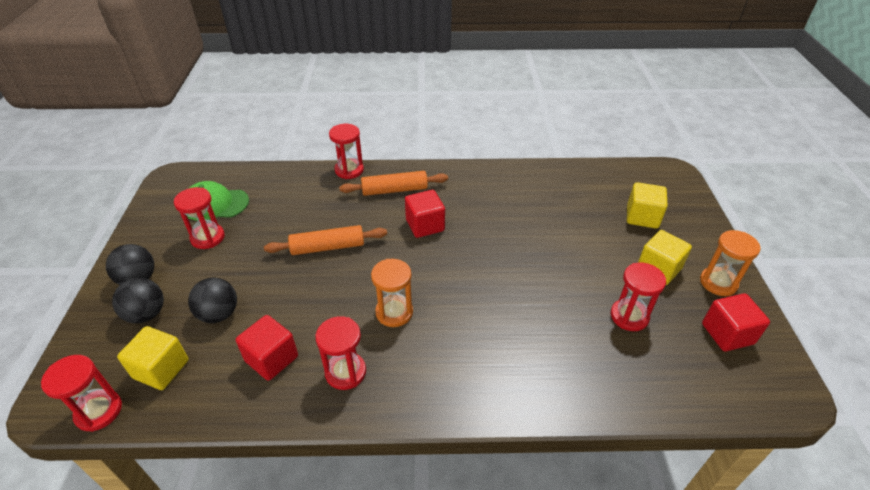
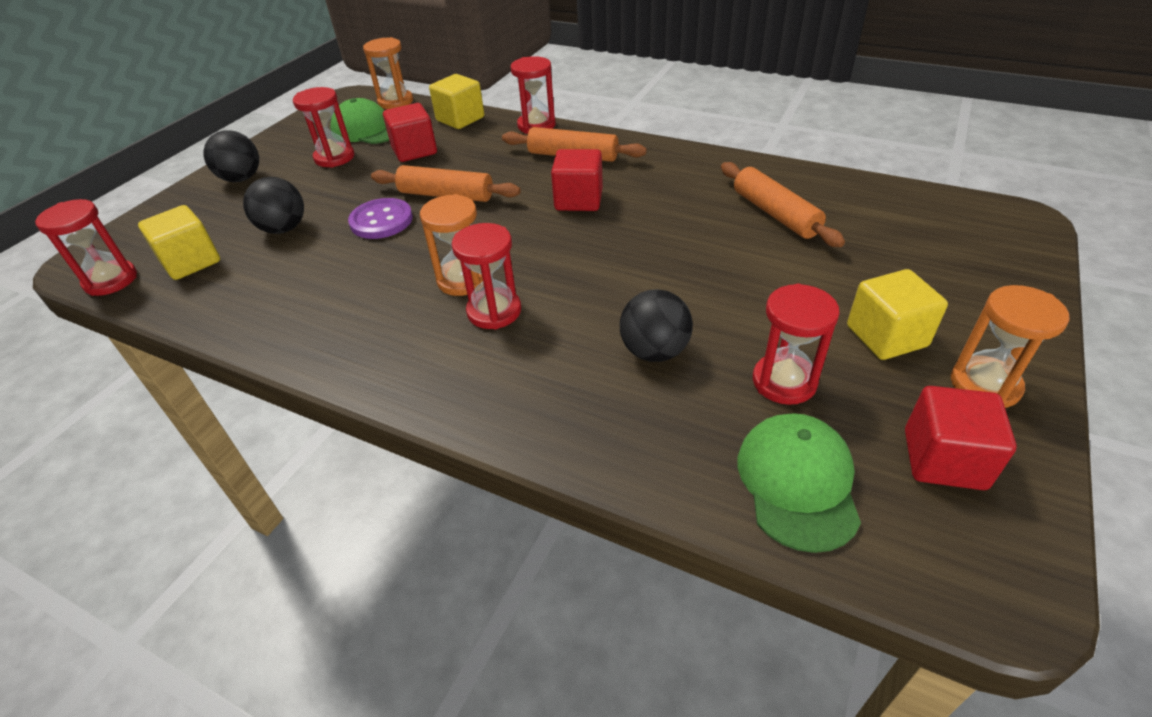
camera: 30 degrees right, 0 degrees up
black ball [112,278,164,323] -> black ball moved to [620,289,693,362]
red cube [236,315,298,381] -> red cube moved to [383,103,437,162]
red hourglass [315,316,366,390] -> red hourglass moved to [451,223,521,329]
yellow cube [627,182,668,229] -> yellow cube moved to [429,74,484,129]
none -> purple button [348,198,413,239]
none -> orange hourglass [363,37,413,109]
none -> orange rolling pin [721,162,845,247]
none -> green cap [738,413,861,553]

